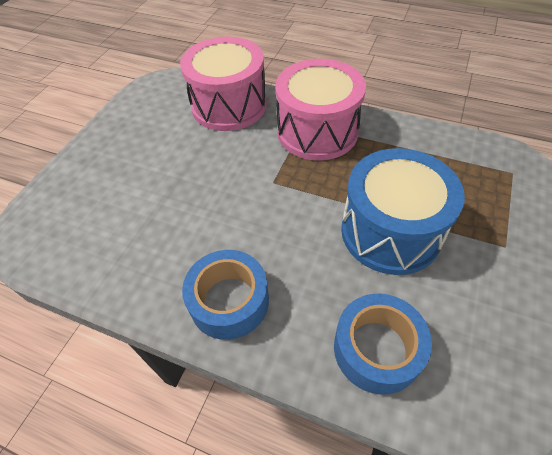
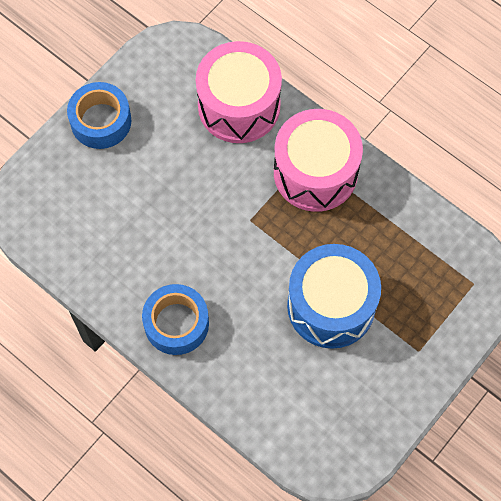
camera: 15 degrees right, 15 degrees up
blue tape [334,294,432,395] -> blue tape moved to [67,82,131,149]

